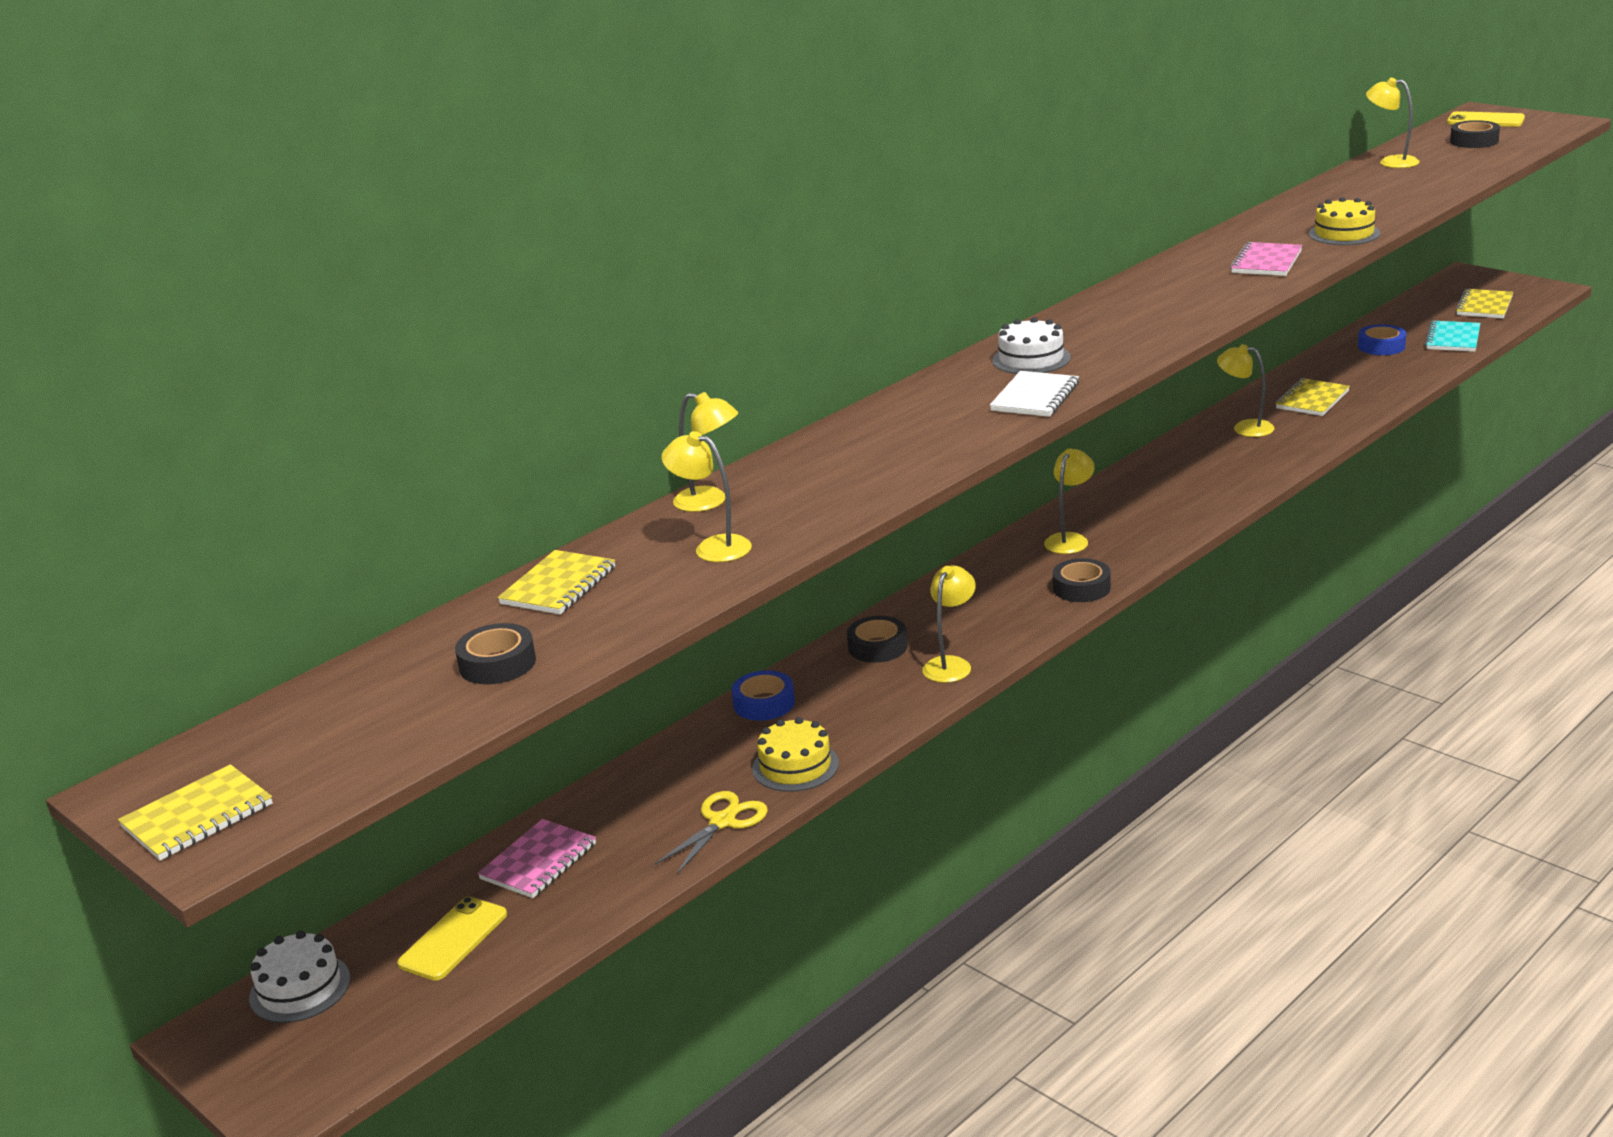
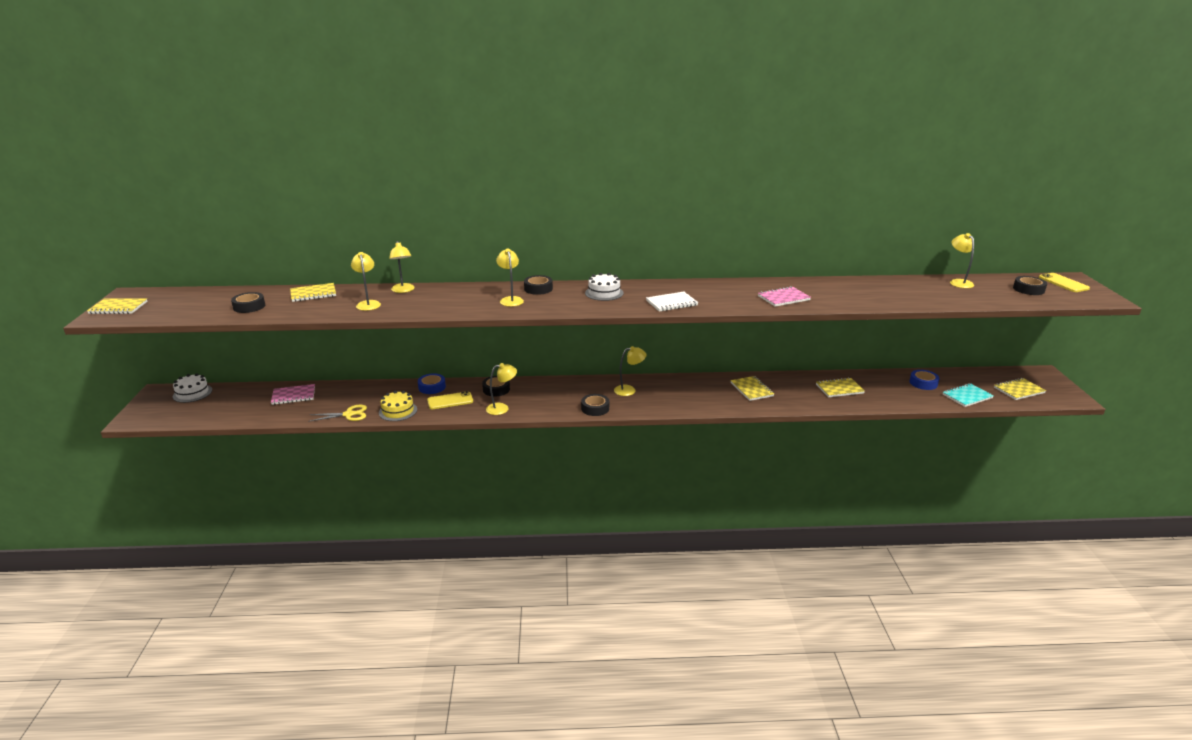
camera: 40 degrees right, 0 degrees up
yellow phone [397,897,507,981] -> yellow phone moved to [427,391,473,409]
white notebook [990,371,1079,417] -> white notebook moved to [646,292,698,312]
yellow lamp [1217,344,1275,437] -> yellow lamp moved to [496,249,524,307]
yellow cake [1309,197,1381,245] -> none
none -> black tape [524,275,553,295]
none -> yellow notebook [730,376,774,401]

